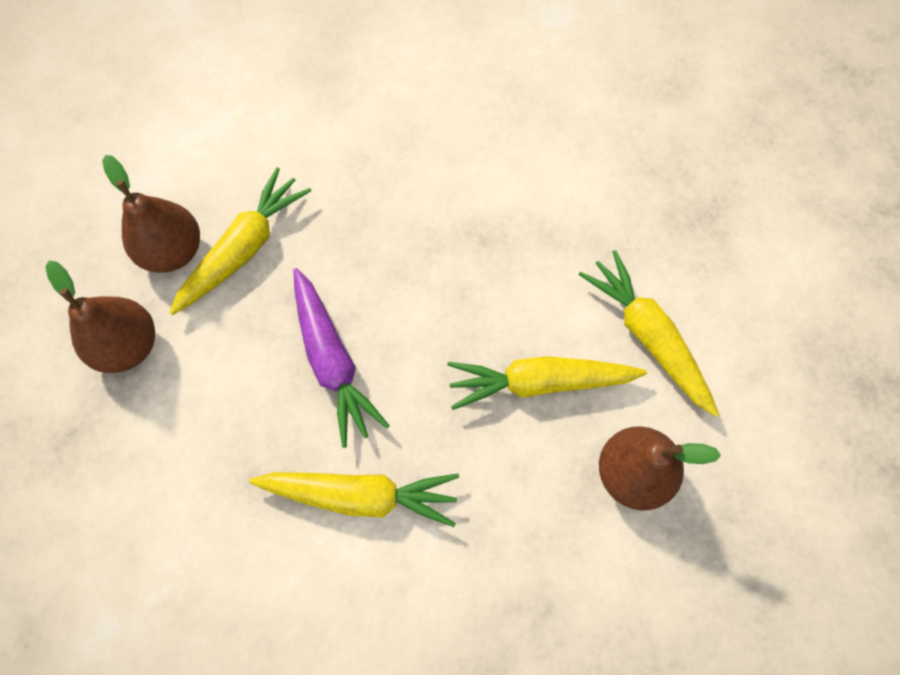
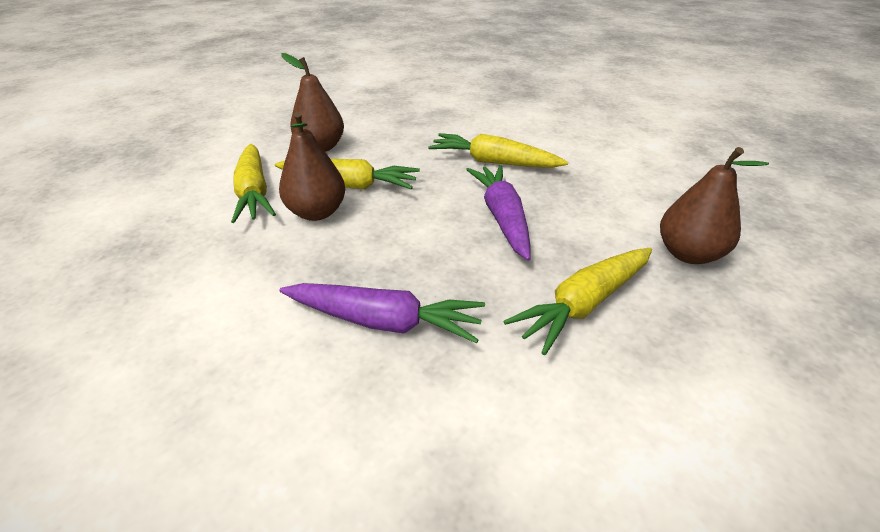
camera: 165 degrees left, 30 degrees down
brown pear [102,155,200,273] -> brown pear moved to [279,112,345,221]
none -> purple carrot [279,283,485,343]

